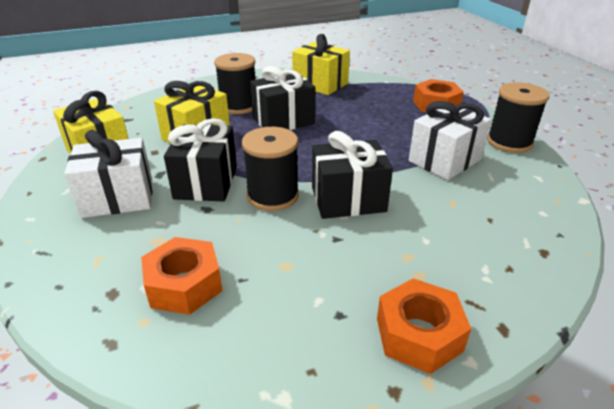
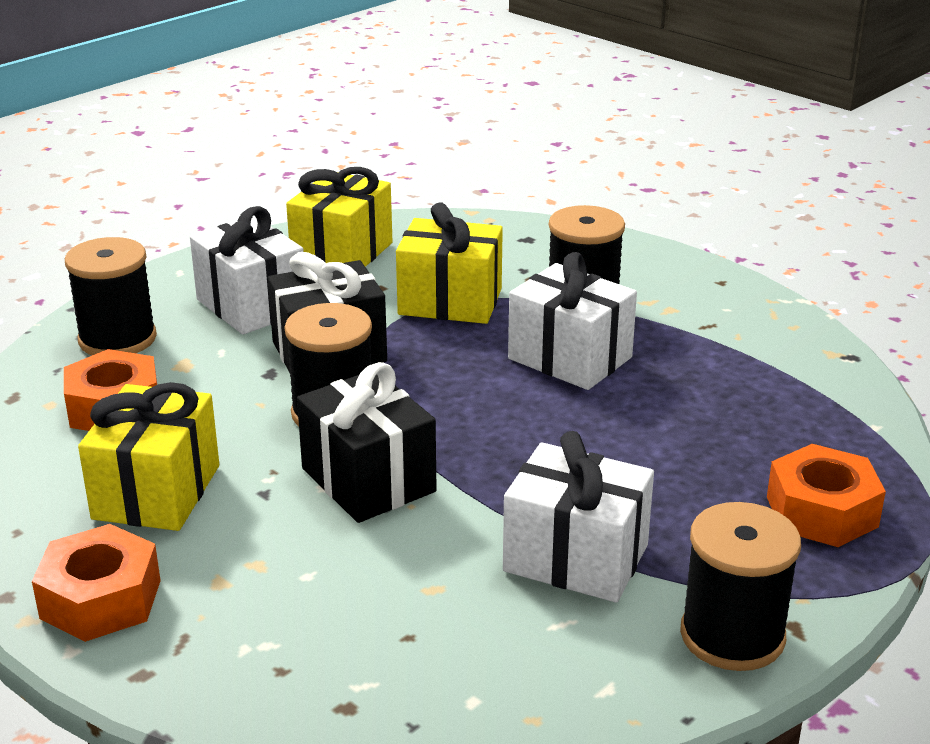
camera: 65 degrees right, 5 degrees down
black gift [250,66,315,130] -> white gift [508,252,637,390]
yellow gift [292,34,350,95] -> yellow gift moved to [78,382,219,531]
none -> black spool [65,237,157,355]

